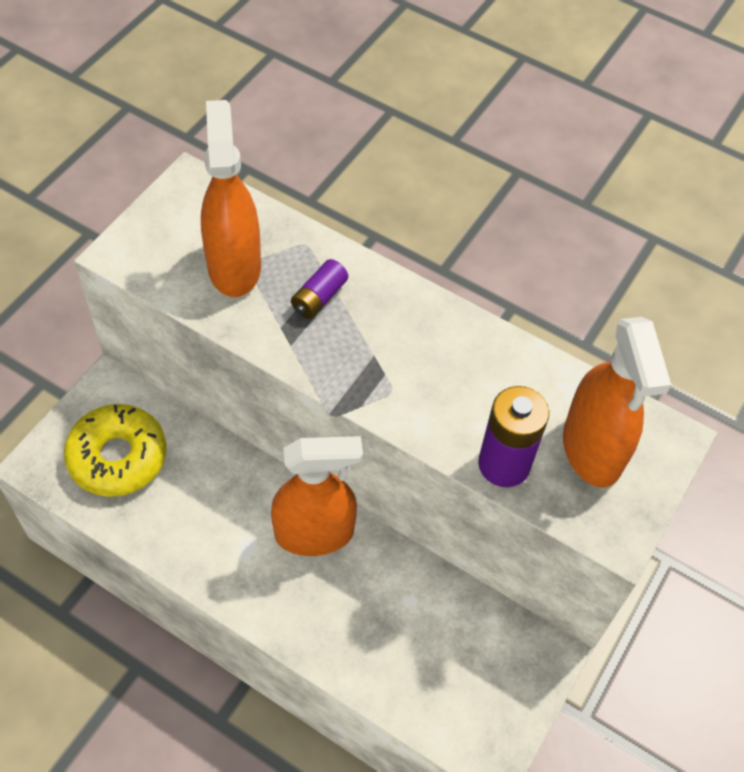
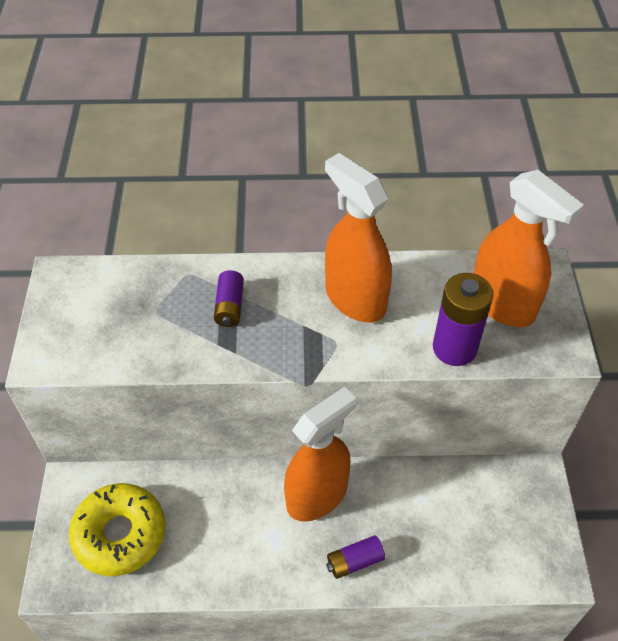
camera: 30 degrees left, 5 degrees down
orange spray bottle [201,100,261,297] -> orange spray bottle moved to [325,153,392,323]
none -> purple battery [326,535,385,579]

